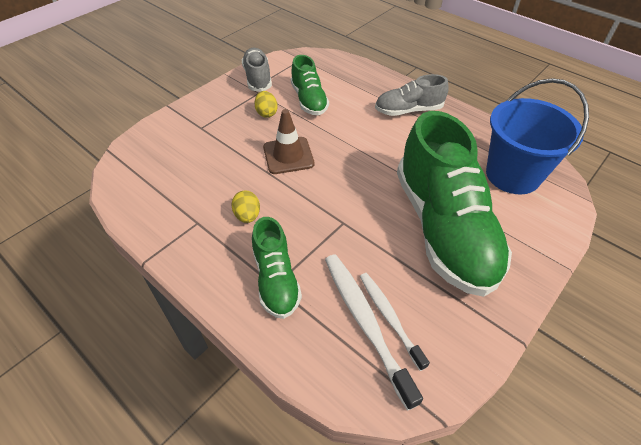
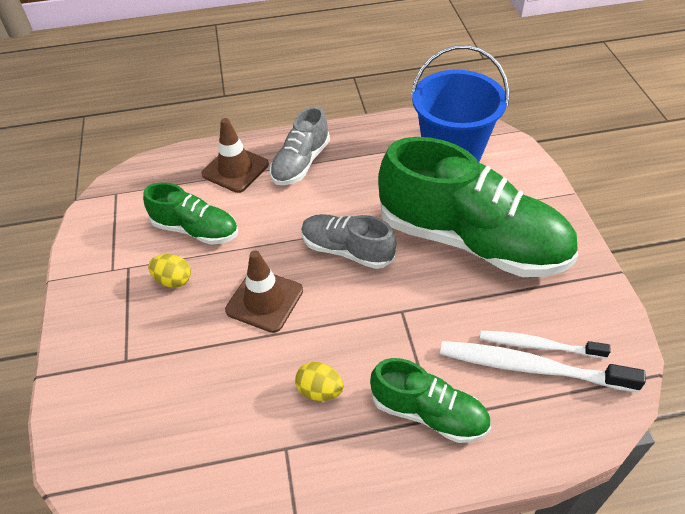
camera: 50 degrees left, 0 degrees up
grey shoe [242,48,272,92] -> grey shoe moved to [301,214,396,269]
none -> brown traffic cone [201,118,269,193]

